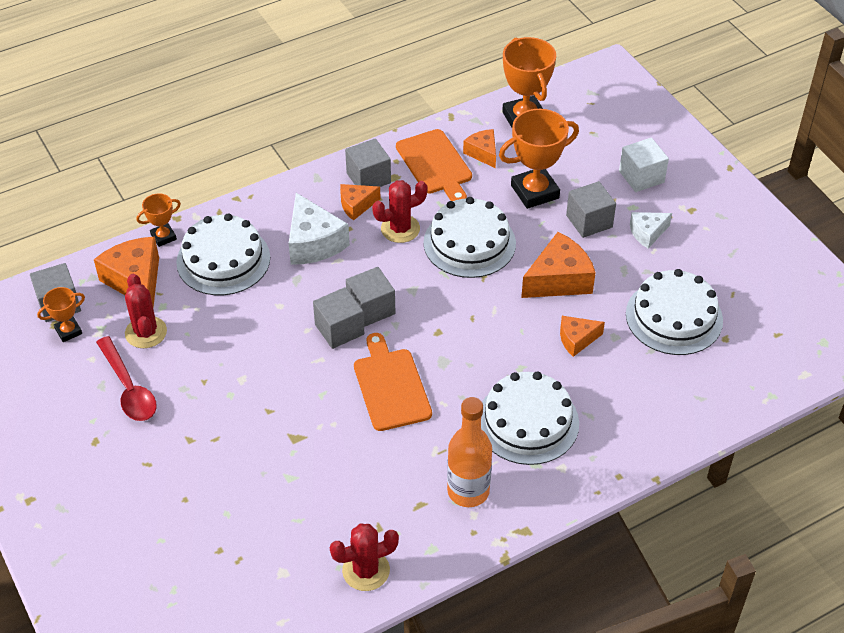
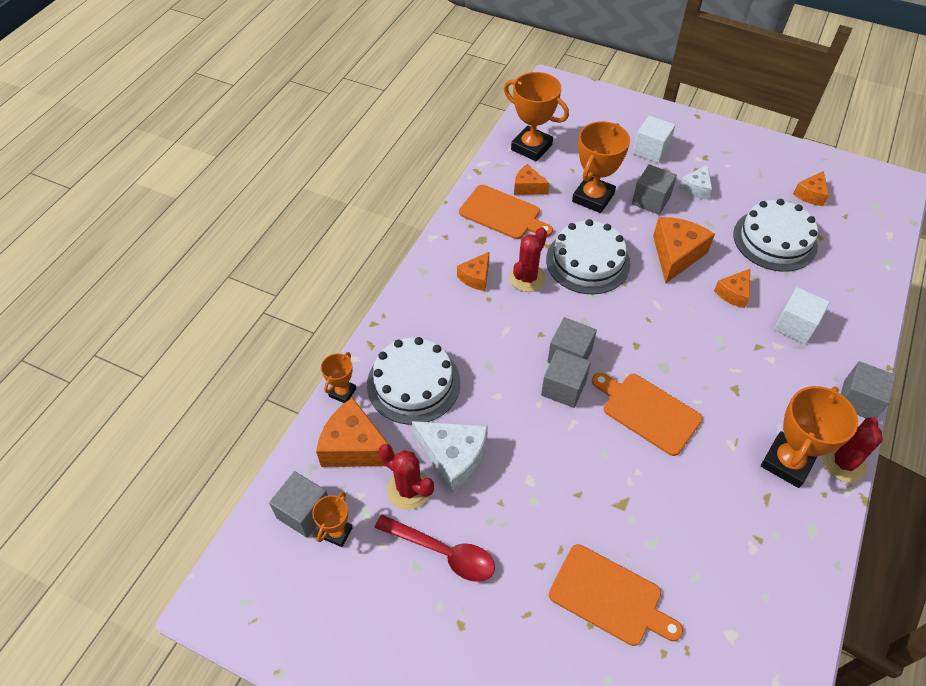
camera: 35 degrees left, 5 degrees up
white cheese [289,193,350,265] -> white cheese moved to [412,421,488,495]
red cactus [330,524,399,591] -> red cactus moved to [822,417,883,482]
grey cube [345,138,391,187] -> grey cube moved to [841,361,896,418]
orange bottle [447,397,492,507] -> orange trophy [761,386,858,488]
white cake [481,371,579,465] -> none
none -> orange cutting board [549,544,683,646]
none -> white cube [774,287,830,344]
none -> orange cheese [793,171,829,206]

